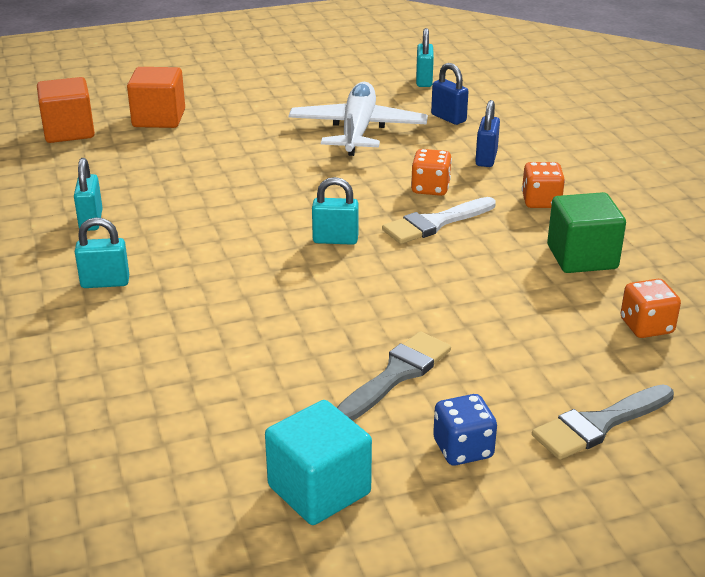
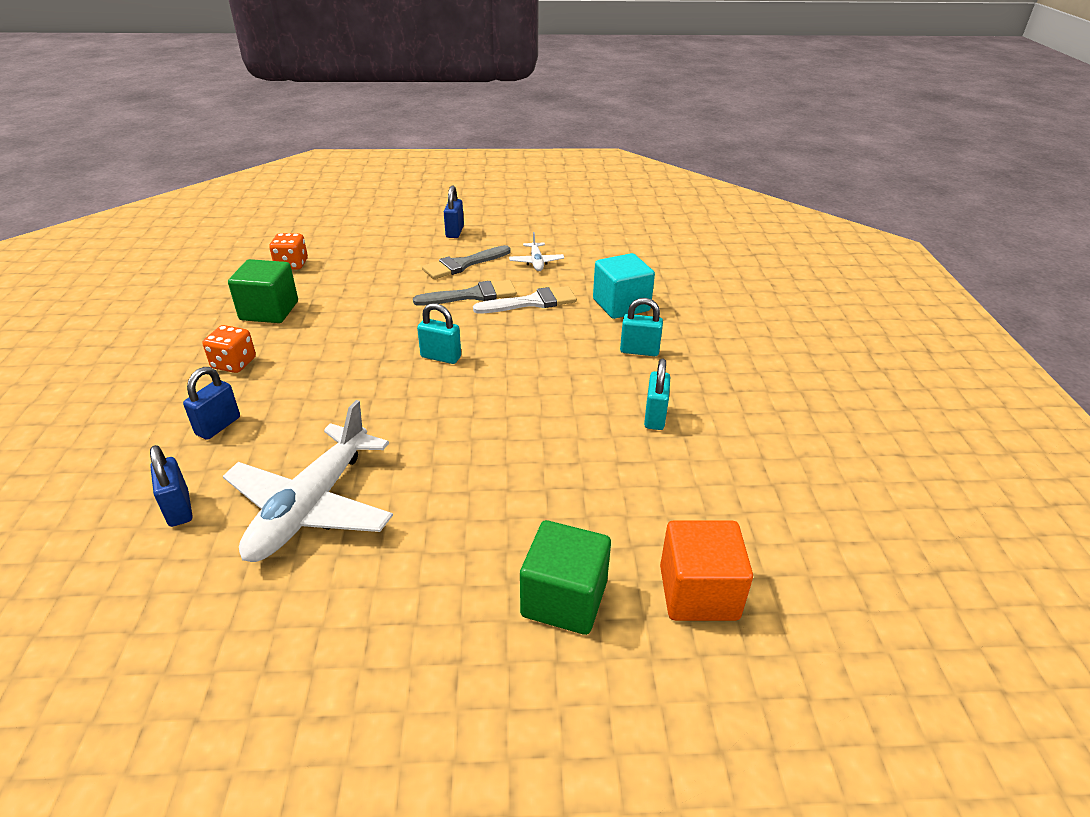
camera: 165 degrees left, 5 degrees up
orange cube [127,67,185,128] -> green cube [520,520,611,635]
turquoise cube [265,400,372,525] -> turquoise cube moved to [593,253,655,319]
white brush [382,197,496,244] -> white brush moved to [473,286,577,314]
orange dice [411,149,452,196] -> none
turquoise padlock [416,28,434,87] -> none
blue dice [433,394,497,465] -> blue padlock [444,186,464,238]
grey brush [532,384,674,460] -> grey brush moved to [413,280,517,306]
none -> white plane [509,232,564,271]

